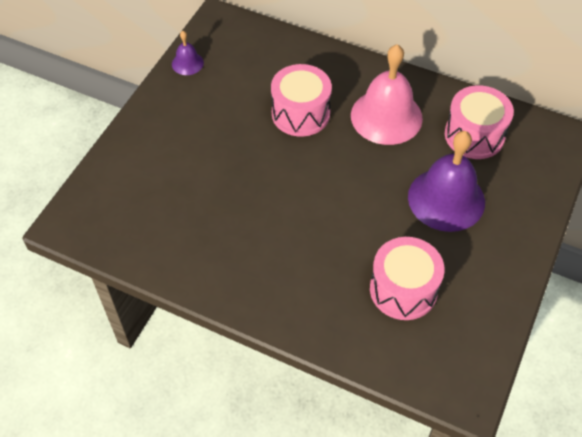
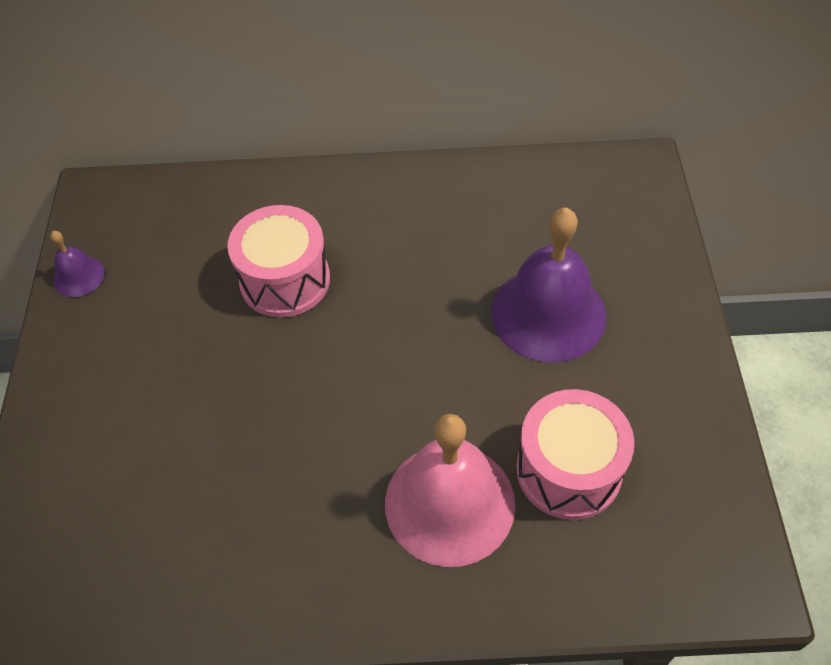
camera: 25 degrees left, 0 degrees up
pink bell [351,44,423,145] -> pink bell moved to [385,414,515,567]
pink drum [445,85,514,159] -> none

